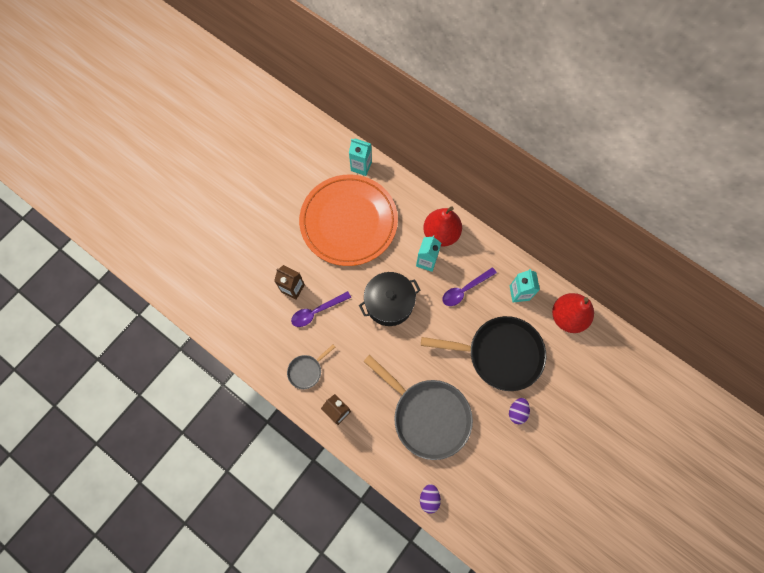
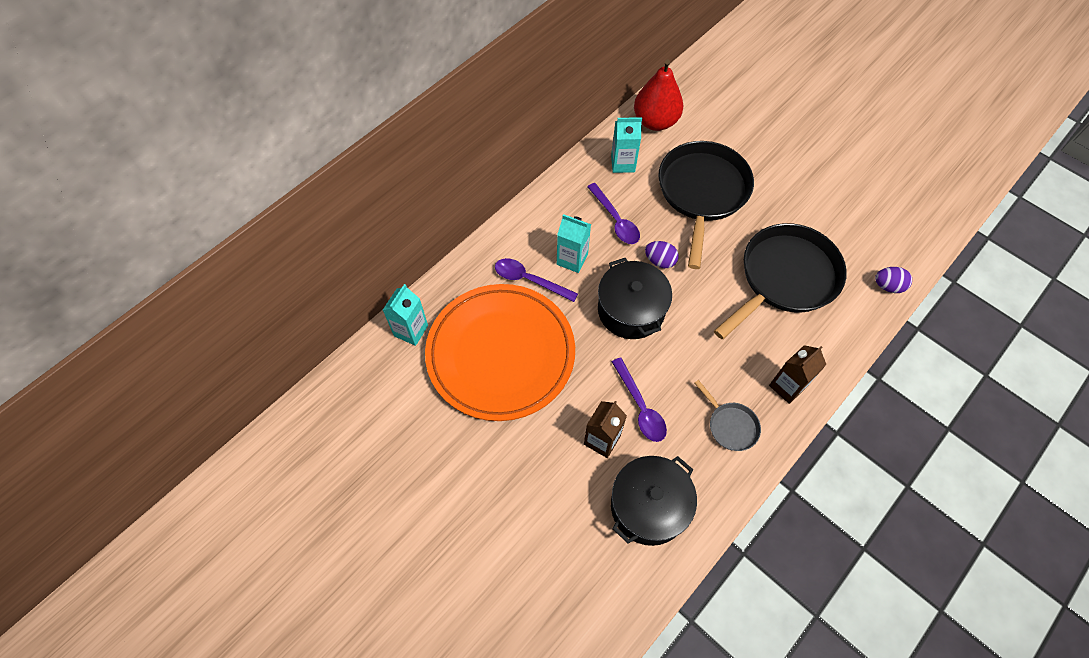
camera: 85 degrees left, 10 degrees down
grey pan [363,355,473,460] -> black pan [714,223,847,339]
red pear [423,206,462,247] -> none
purple egg [509,398,530,424] -> purple egg moved to [645,241,679,268]
none -> purple spoon [495,258,578,302]
none -> black pot [611,456,697,546]

